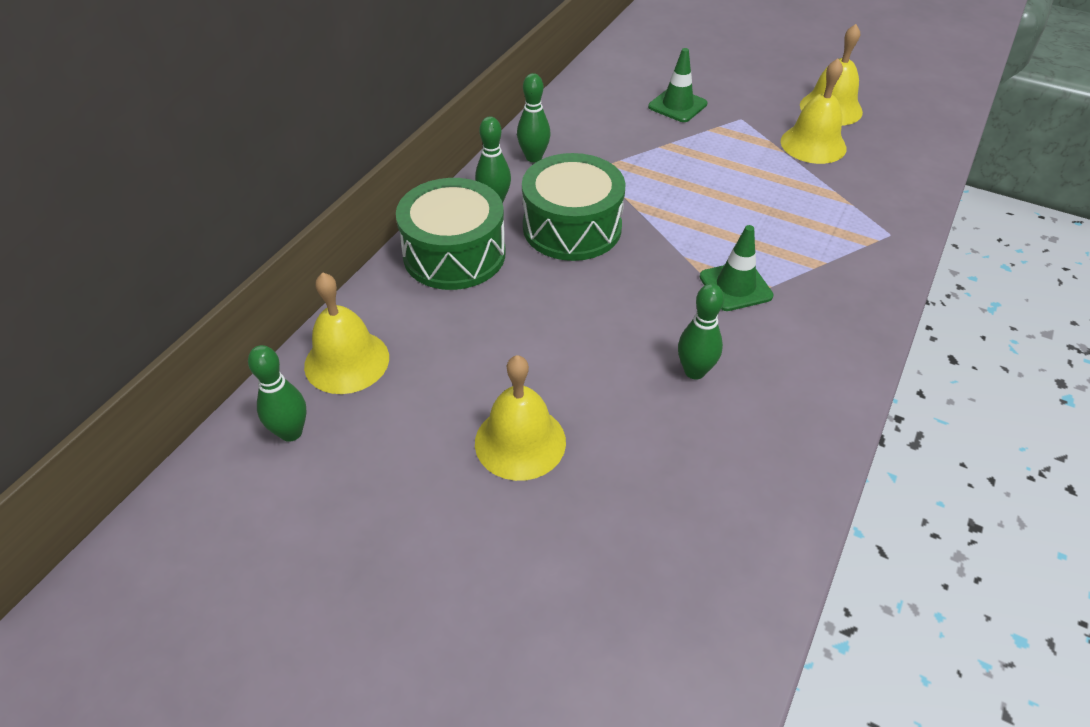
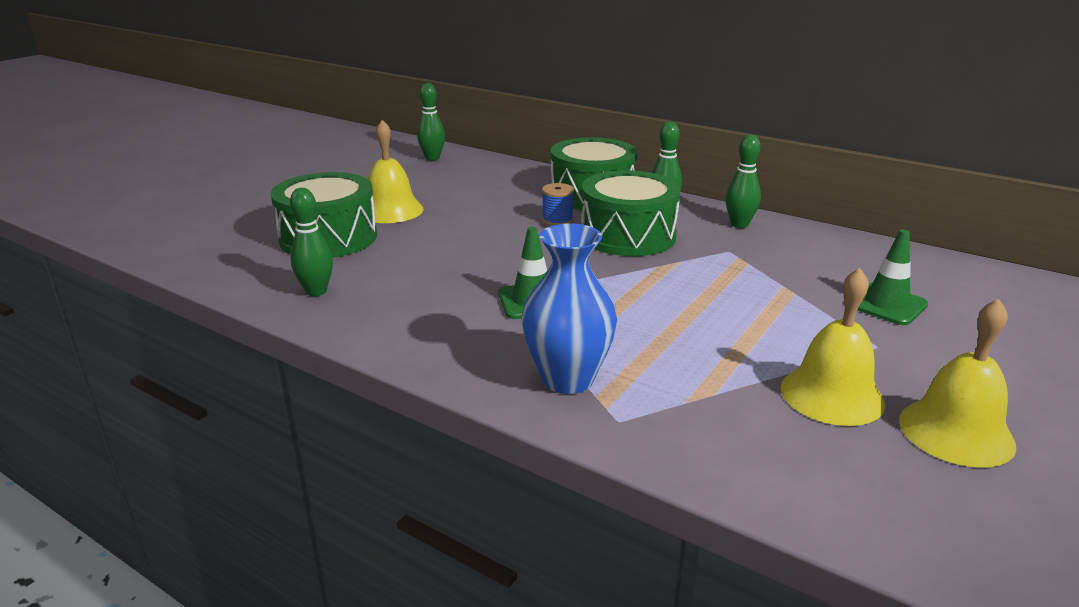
camera: 95 degrees right, 20 degrees down
yellow bell [304,272,389,394] -> none
green bowling pin [678,284,724,379] -> green bowling pin moved to [290,188,333,296]
none -> green drum [270,172,377,258]
none -> blue vase [522,223,617,394]
none -> blue spool [542,183,574,226]

